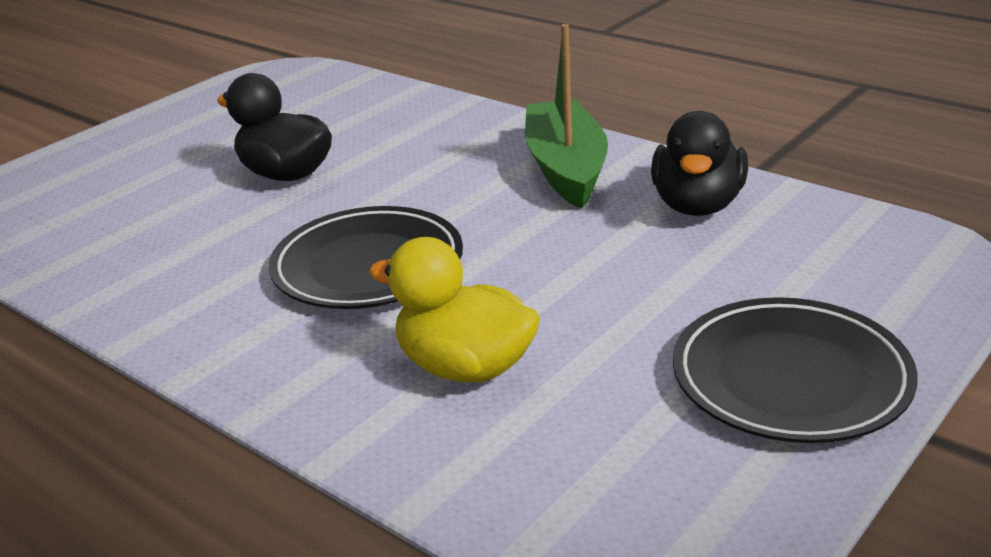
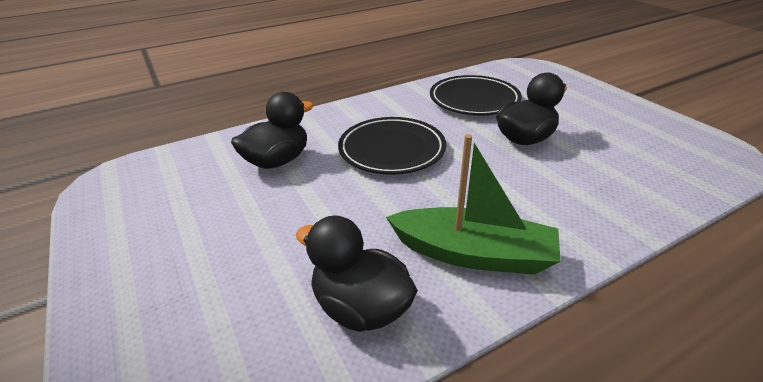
camera: 110 degrees right, 5 degrees up
yellow duck [369,237,540,382] -> black duck [231,92,314,169]
black plate [673,297,918,443] -> black plate moved to [430,75,522,115]

